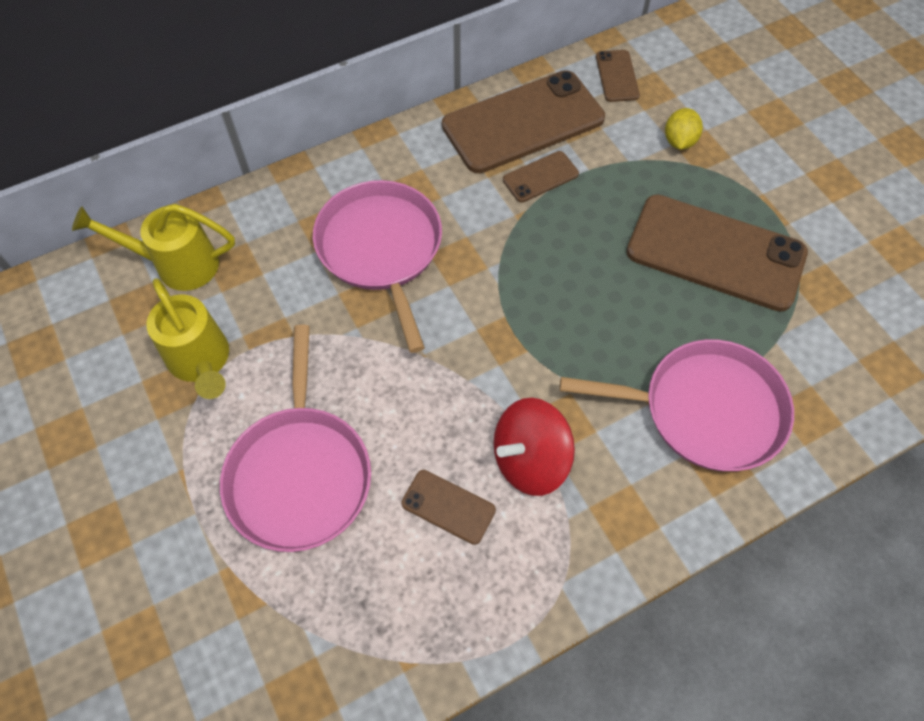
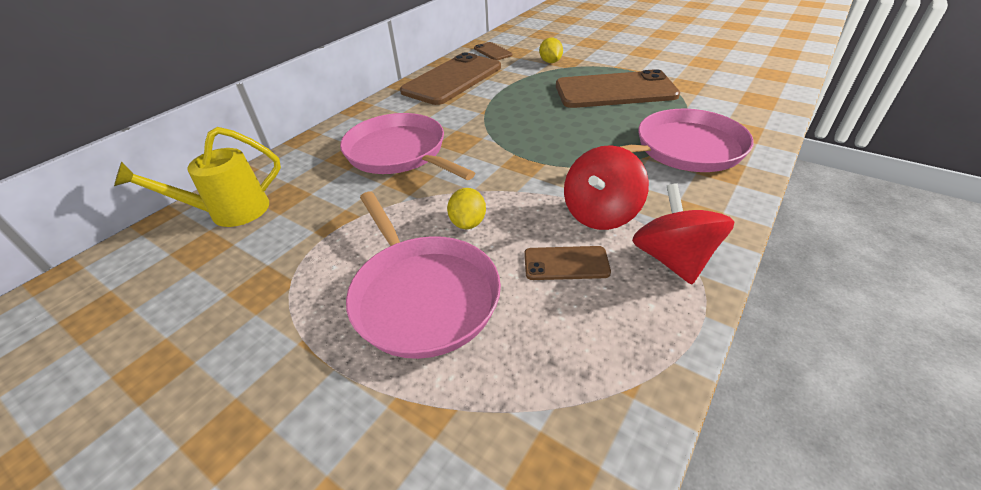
camera: 25 degrees left, 20 degrees down
yellow watering can [146,278,229,399] -> none
brown phone [503,151,579,203] -> none
none -> yellow lemon [447,188,486,229]
none -> red spinning top [632,183,734,284]

